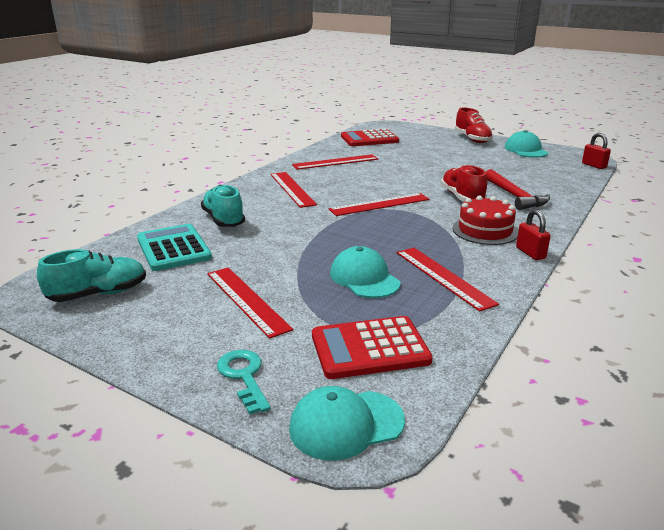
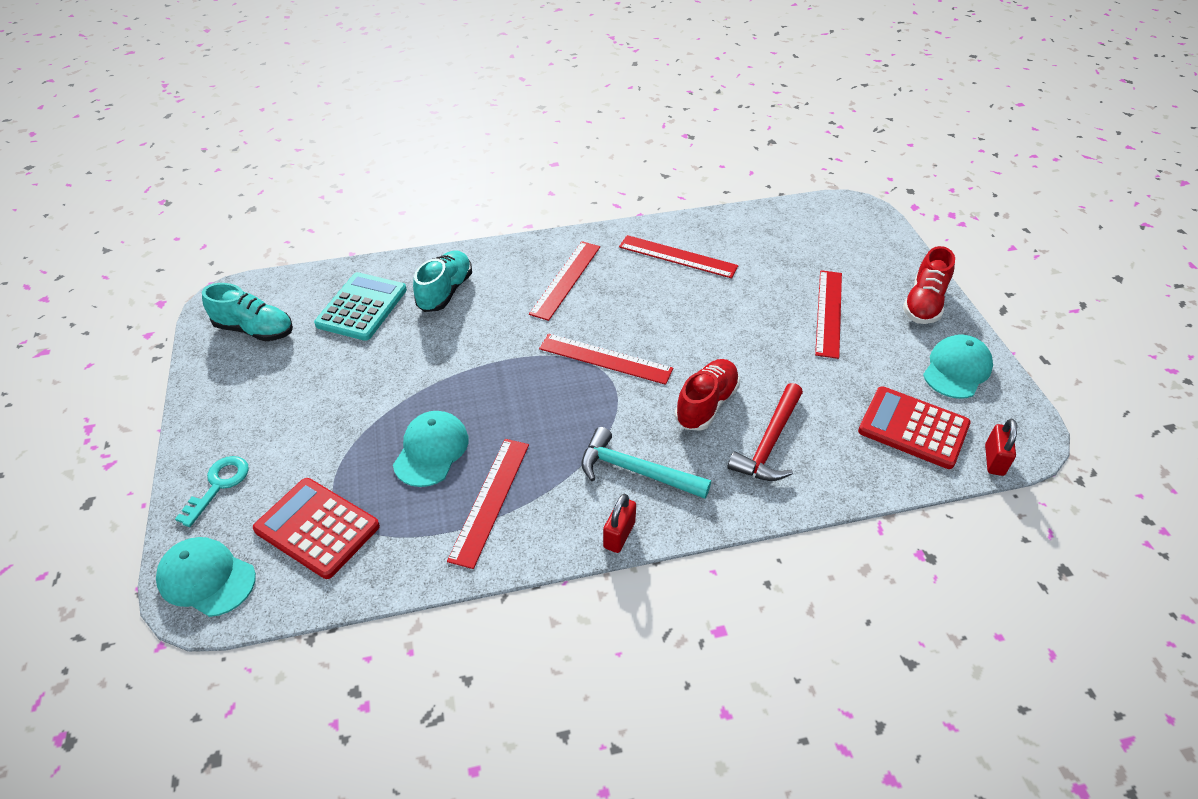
camera: 45 degrees right, 20 degrees up
red ruler [207,267,293,339] -> red ruler moved to [815,270,842,359]
red calculator [341,129,399,146] -> red calculator moved to [858,386,971,469]
red cake [453,196,518,245] -> turquoise hammer [581,427,711,499]

